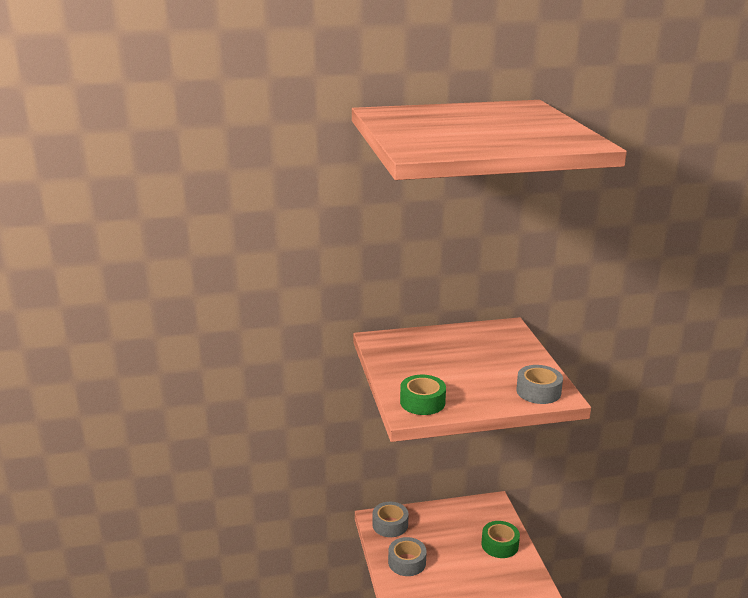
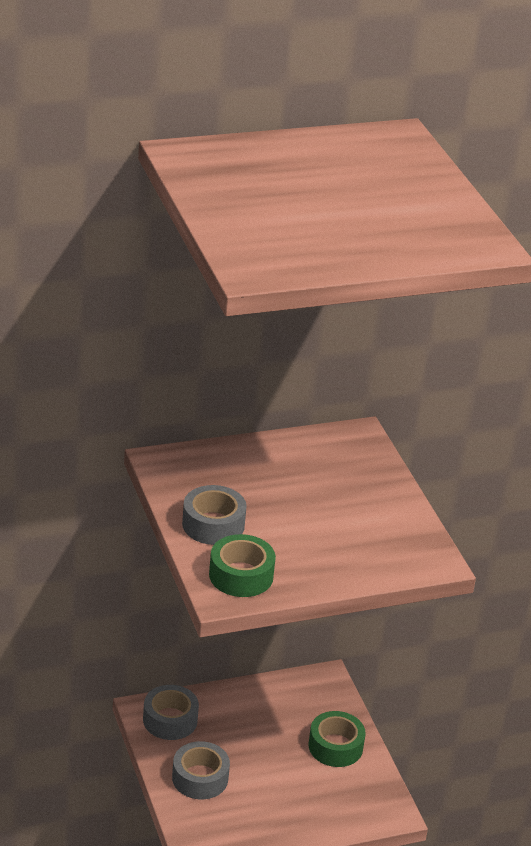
camera: 10 degrees left, 10 degrees up
grey tape [516,365,563,404] -> grey tape moved to [182,485,247,545]

